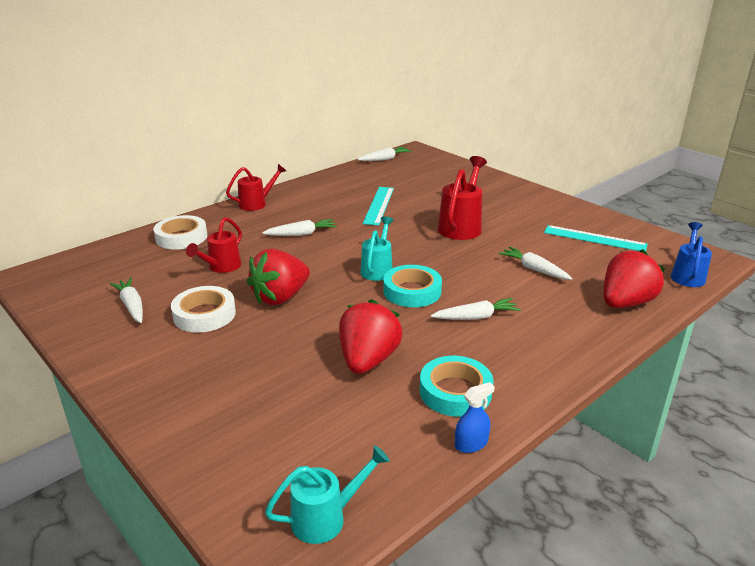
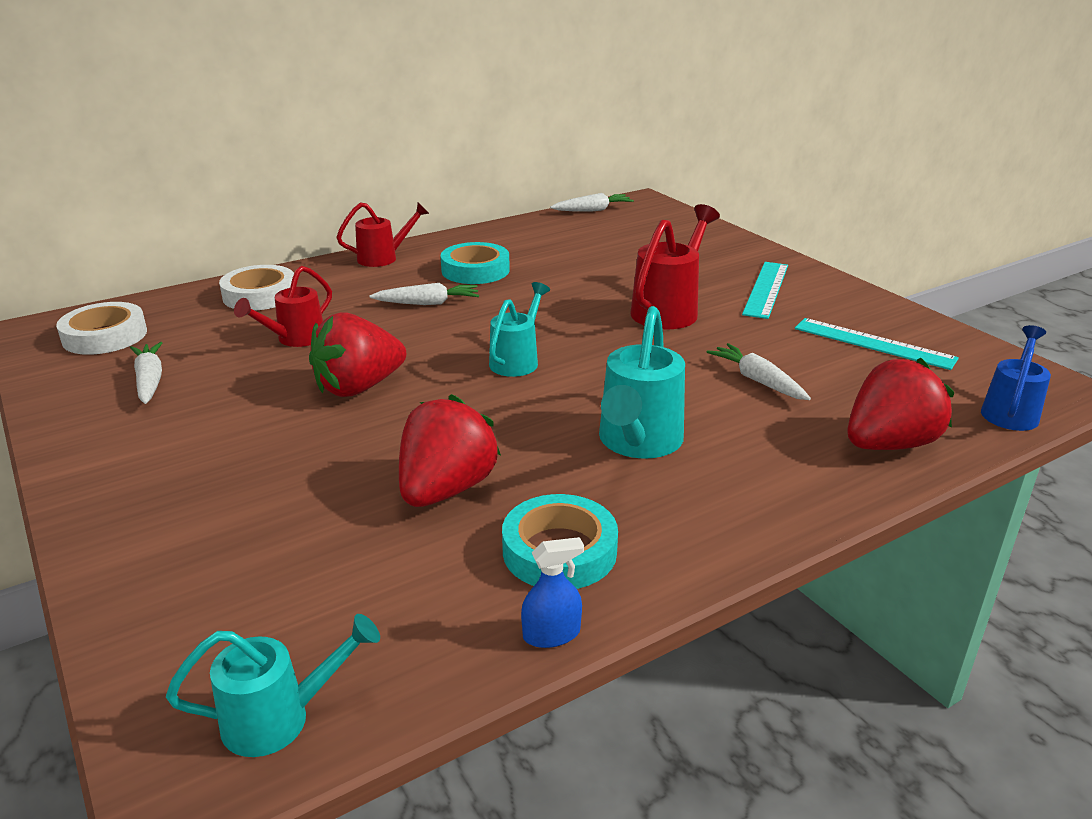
camera: 10 degrees right, 0 degrees up
white tape [171,286,236,333] -> white tape moved to [56,302,147,355]
turquoise ruler [363,187,394,225] -> turquoise ruler moved to [742,262,788,319]
turquoise tape [383,265,442,307] -> turquoise tape moved to [441,242,510,284]
white carrot [431,298,521,320] -> turquoise watering can [599,306,685,459]

